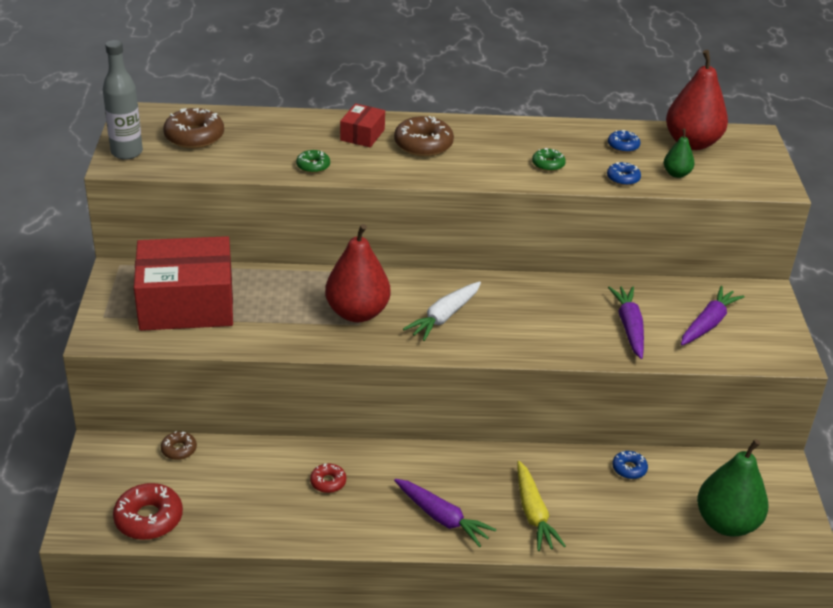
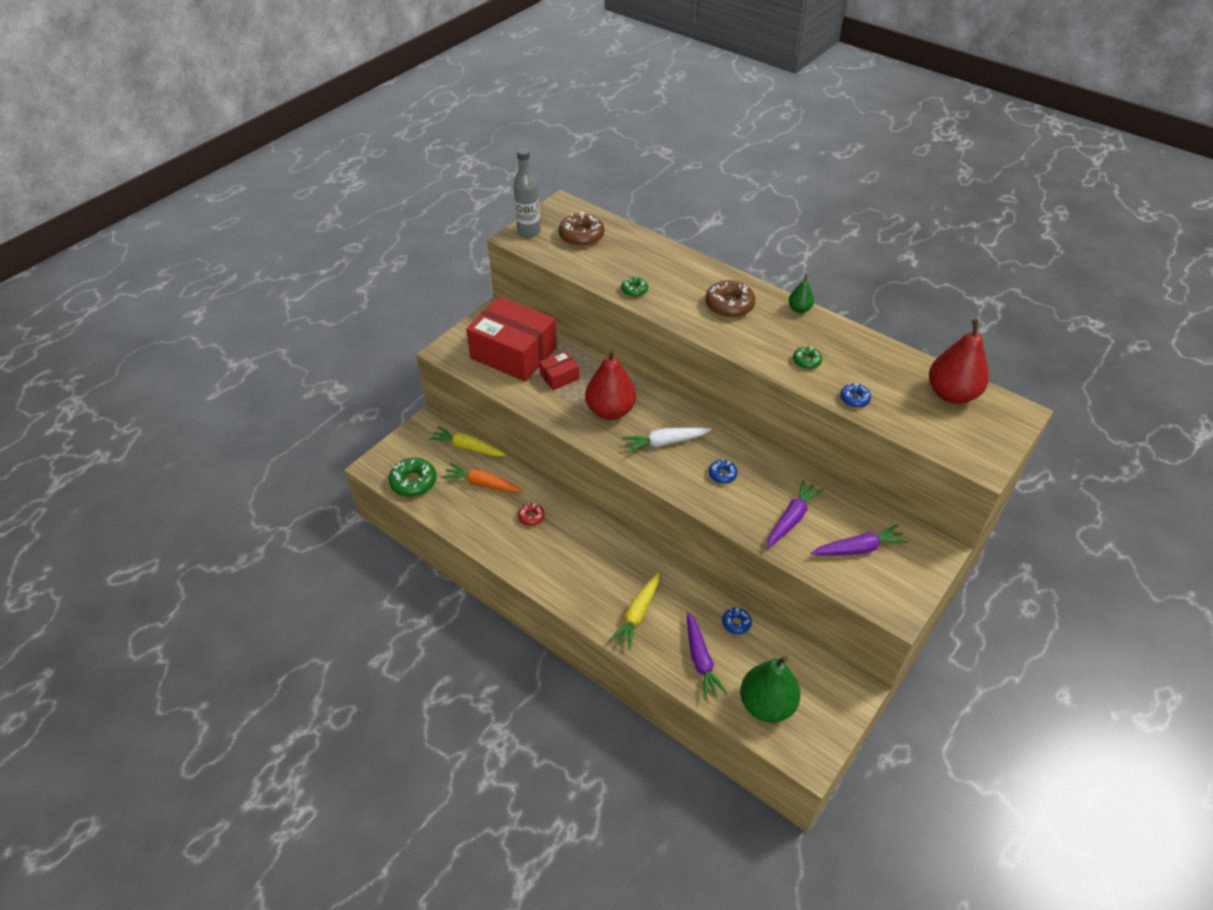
camera: 40 degrees right, 10 degrees up
red donut [113,483,183,540] -> green donut [388,458,436,497]
brown donut [161,431,197,460] -> yellow carrot [429,426,506,457]
red box [340,103,385,147] -> red box moved to [539,351,579,390]
purple carrot [394,479,497,547] -> purple carrot moved to [687,612,728,700]
blue donut [608,130,641,153] -> blue donut moved to [708,459,737,484]
green pear [664,129,695,178] -> green pear moved to [789,274,814,313]
none -> orange carrot [442,463,523,493]

